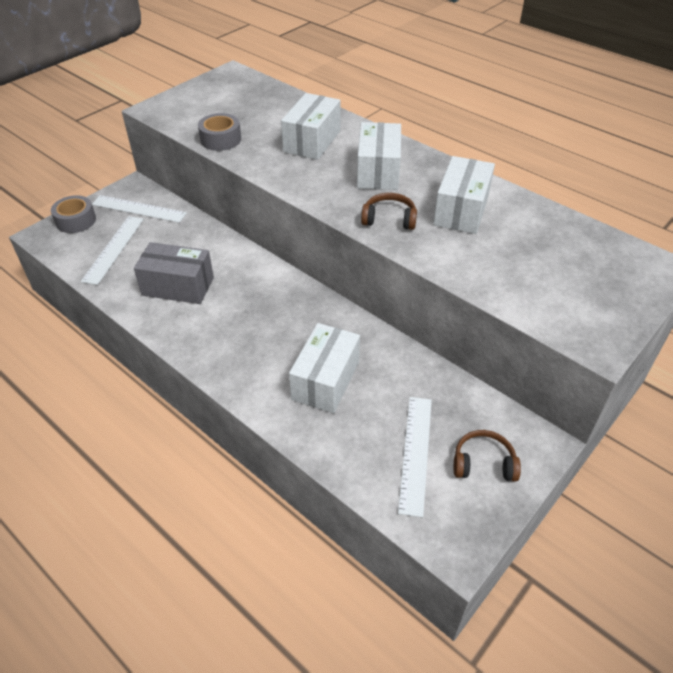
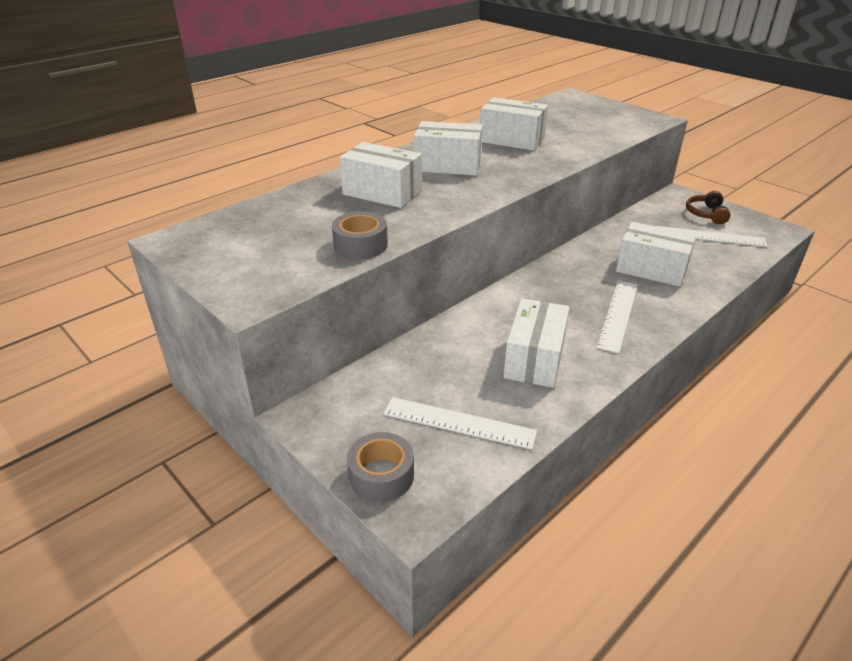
camera: 85 degrees left, 10 degrees down
white ruler [92,195,187,223] -> white ruler moved to [596,281,638,354]
grey box [134,242,214,304] -> white box [503,298,570,388]
brown headphones [361,193,417,230] -> none

